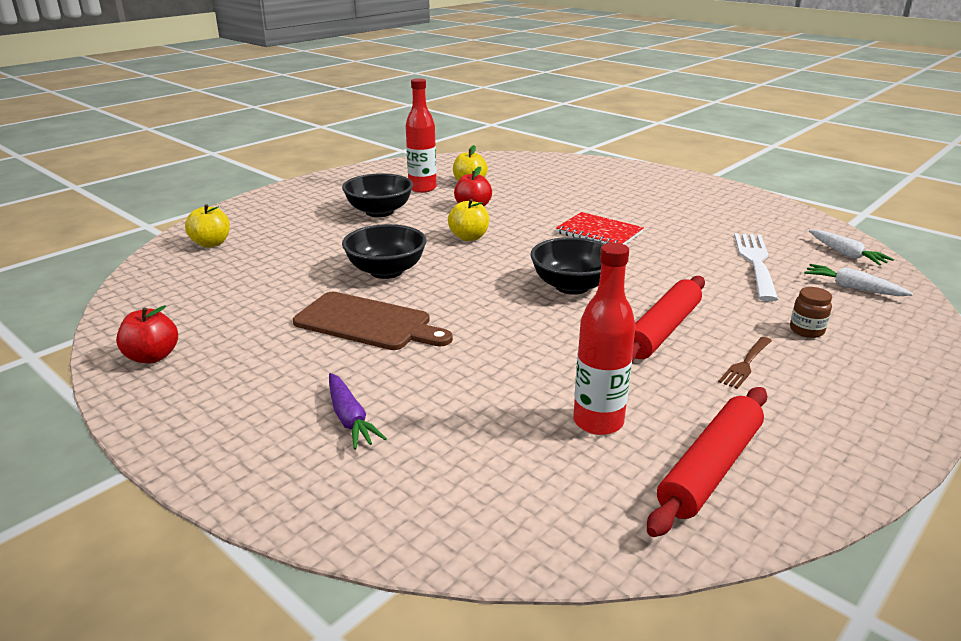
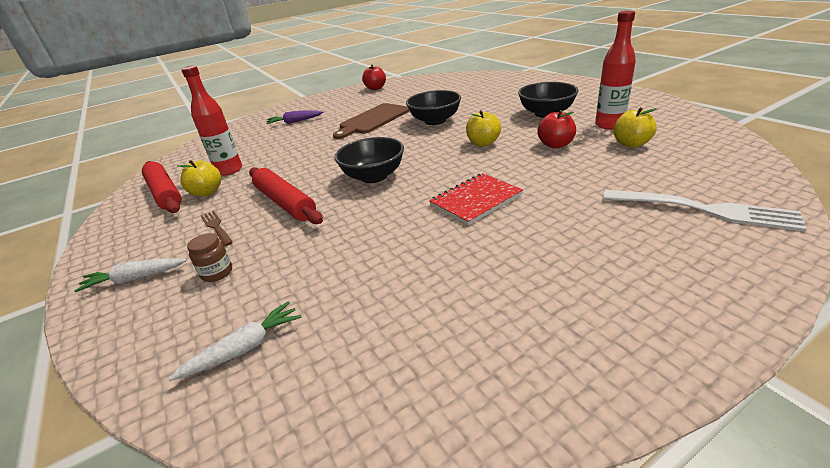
camera: 110 degrees right, 5 degrees up
yellow apple [185,204,230,248] -> yellow apple moved to [177,160,221,196]
white fork [734,233,778,302] -> white fork moved to [603,190,807,232]
white carrot [809,230,894,266] -> white carrot moved to [74,258,187,292]

